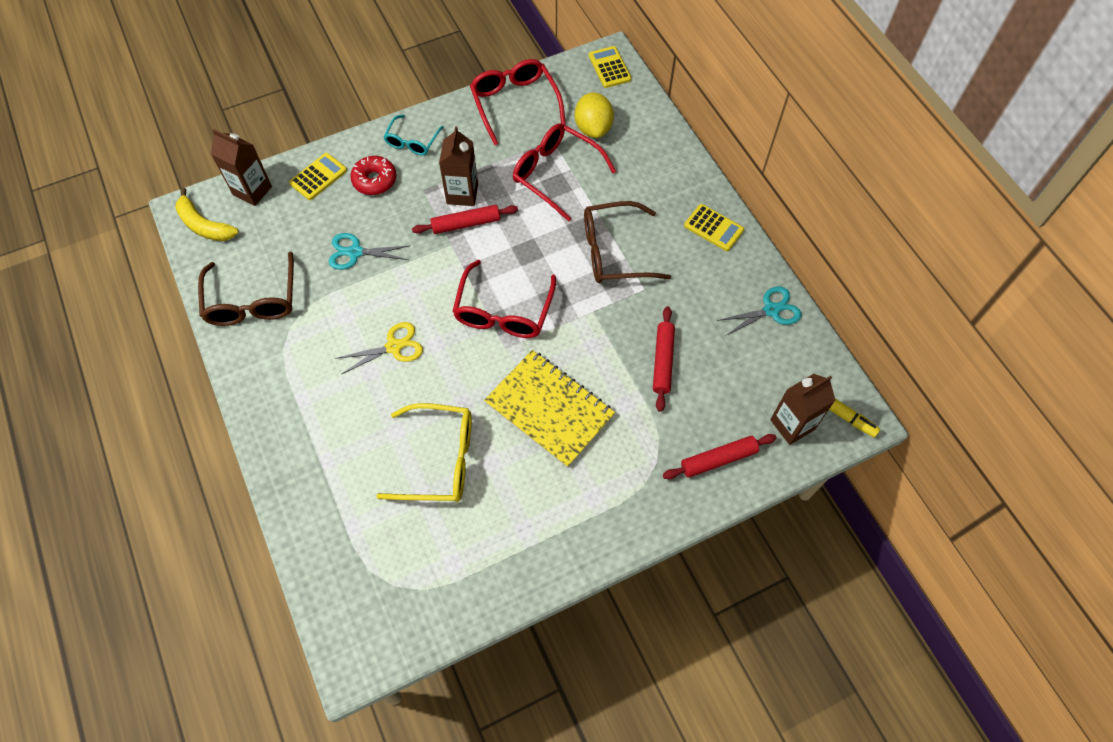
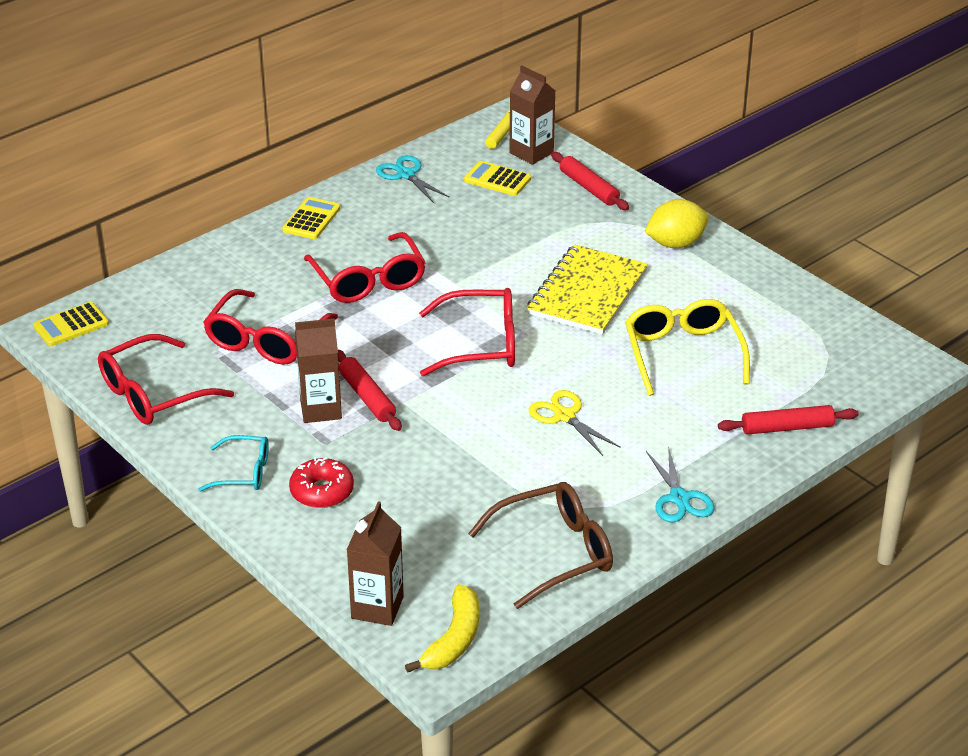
camera: 105 degrees left, 25 degrees down
yellow calculator [289,153,347,200] -> yellow calculator moved to [464,161,531,196]
turquoise scissors [329,233,411,270] -> turquoise scissors moved to [646,446,714,523]
yellow lemon [575,92,614,138] -> yellow lemon moved to [645,199,709,248]
brown glasses [584,201,671,283] -> red glasses [304,232,426,303]
red rolling pin [653,306,675,412] -> red rolling pin moved to [718,405,858,435]

